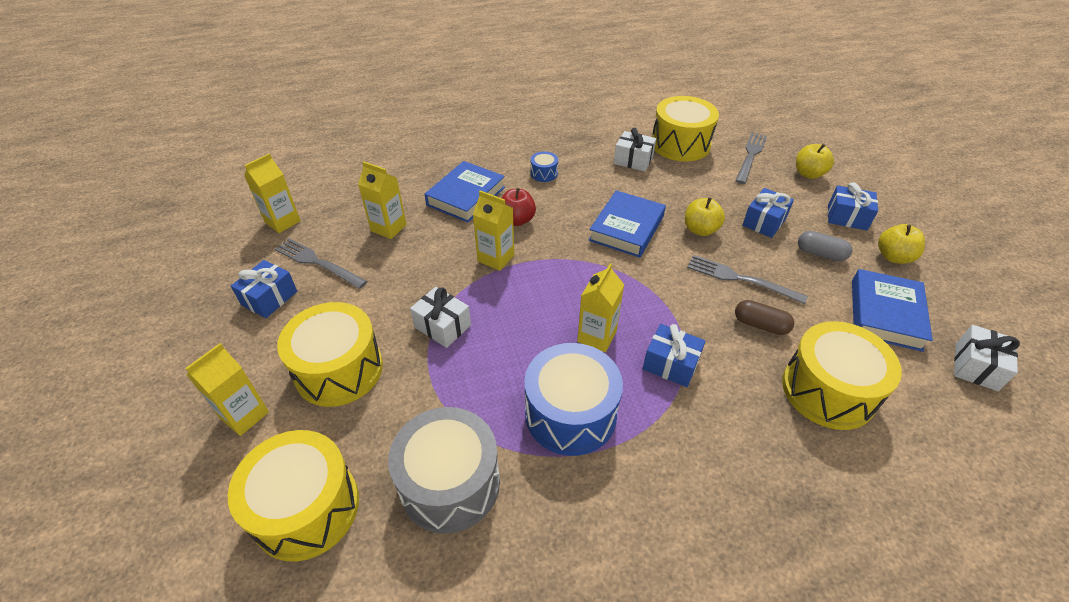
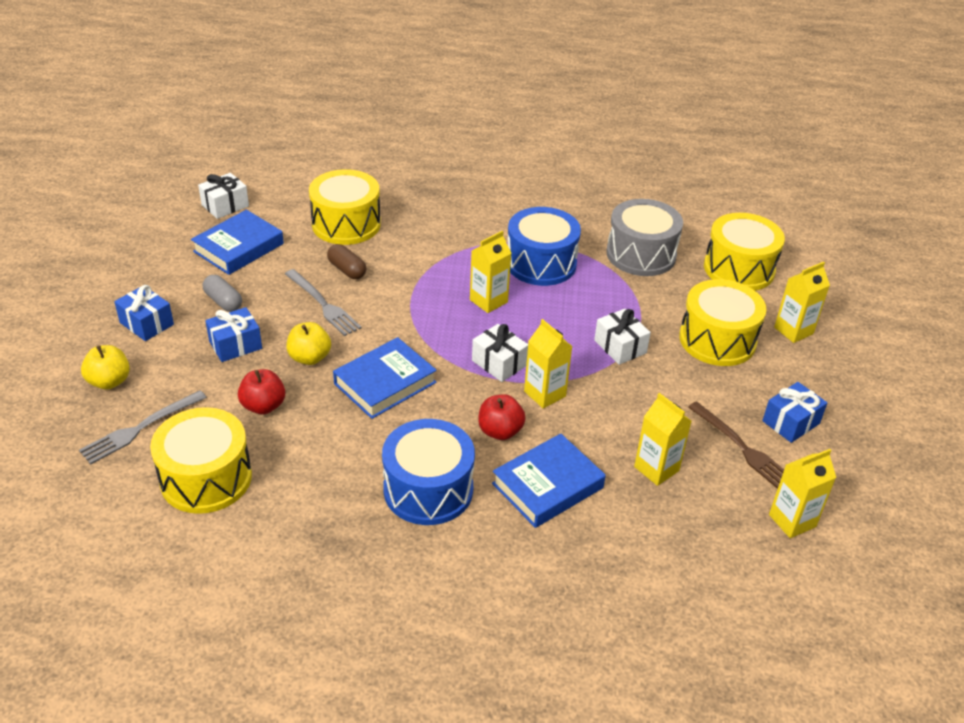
camera: 160 degrees left, 5 degrees down
grey fork [275,238,367,289] -> brown fork [688,401,784,489]
blue drum [530,151,558,182] -> blue drum [382,419,475,525], size x2.28
white gift [614,128,656,171] -> white gift moved to [472,324,528,382]
blue gift [643,324,706,387] -> none
yellow apple [878,224,925,264] -> none
none -> red apple [238,369,285,415]

